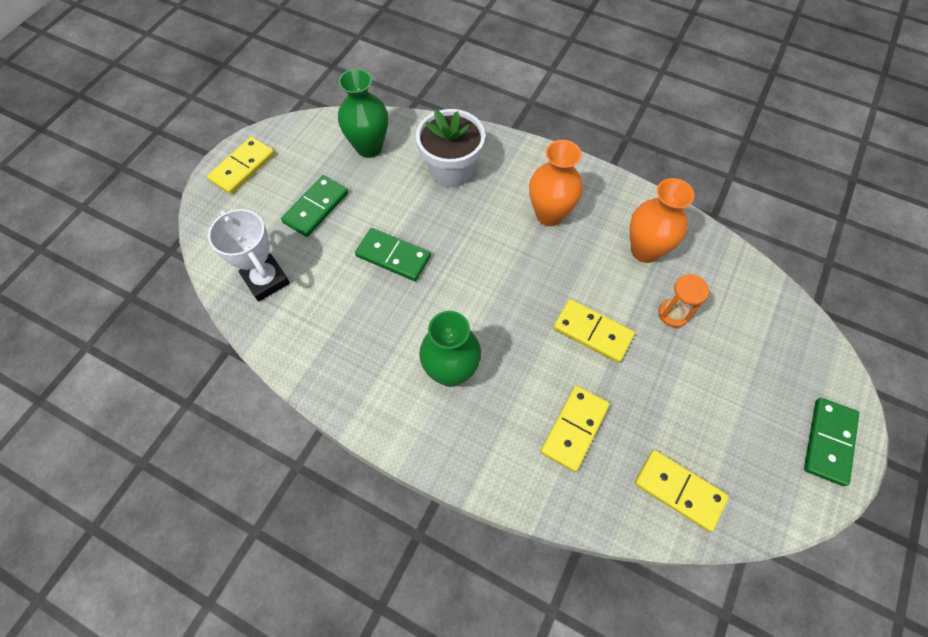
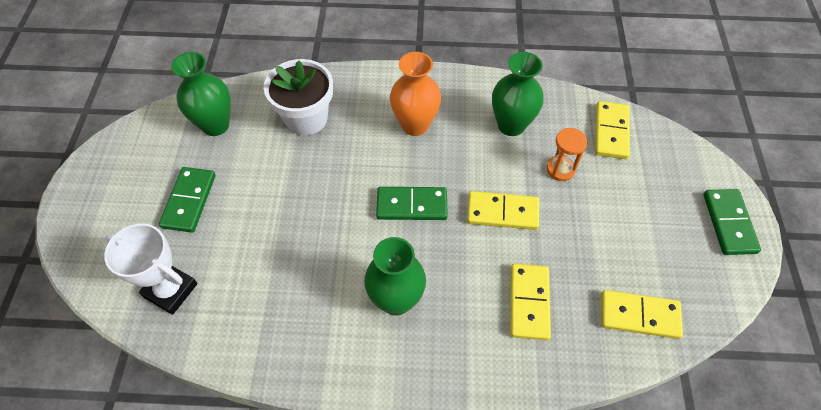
camera: 25 degrees left, 5 degrees down
yellow domino [207,137,275,194] -> yellow domino moved to [595,101,630,159]
green domino [355,228,431,281] -> green domino moved to [376,187,448,220]
orange vase [630,178,695,263] -> green vase [492,52,544,136]

